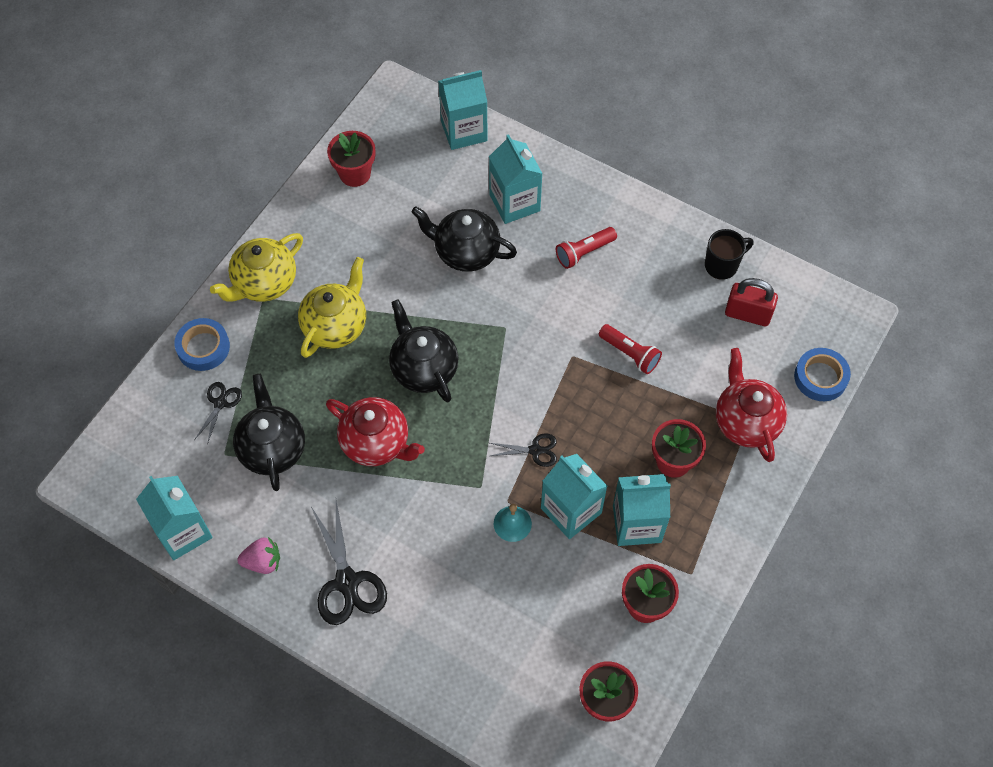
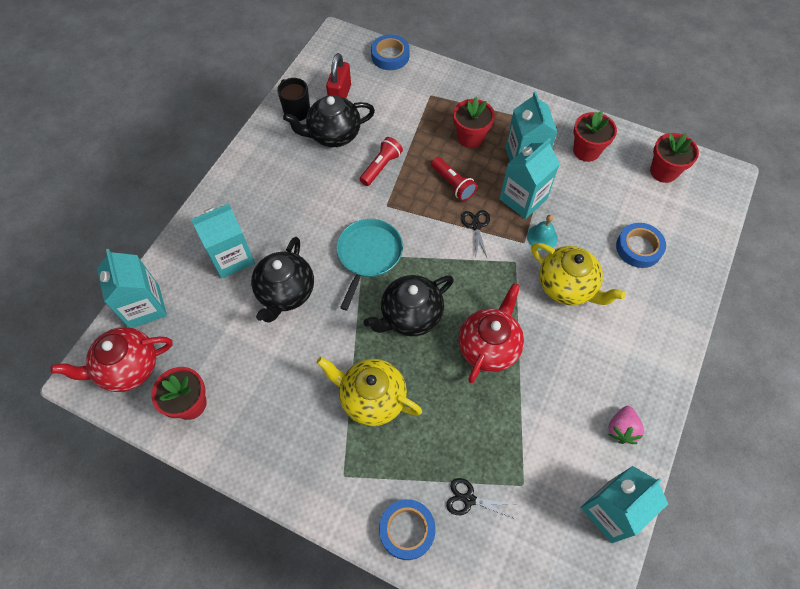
camera: 95 degrees left, 0 degrees up
yellow teapot [210,233,303,302] -> yellow teapot moved to [531,243,626,306]
black teapot [233,374,305,491] -> black teapot moved to [283,95,375,147]
pink strawberry [237,537,280,574] -> pink strawberry turned 150 degrees counterclockwise [608,406,644,444]
black scissors [311,500,387,625] -> none
red flashlight [556,227,617,269] -> red flashlight moved to [431,157,477,201]
red teapot [716,348,787,462] -> red teapot moved to [51,327,173,392]
none -> turquoise pan [337,219,403,310]
none -> blue tape [616,223,666,268]

